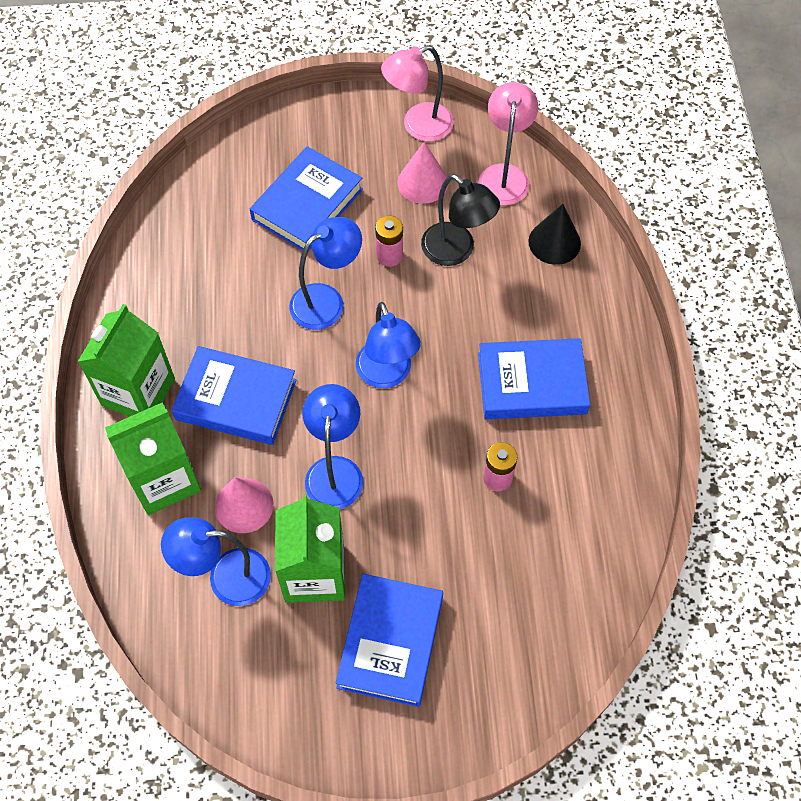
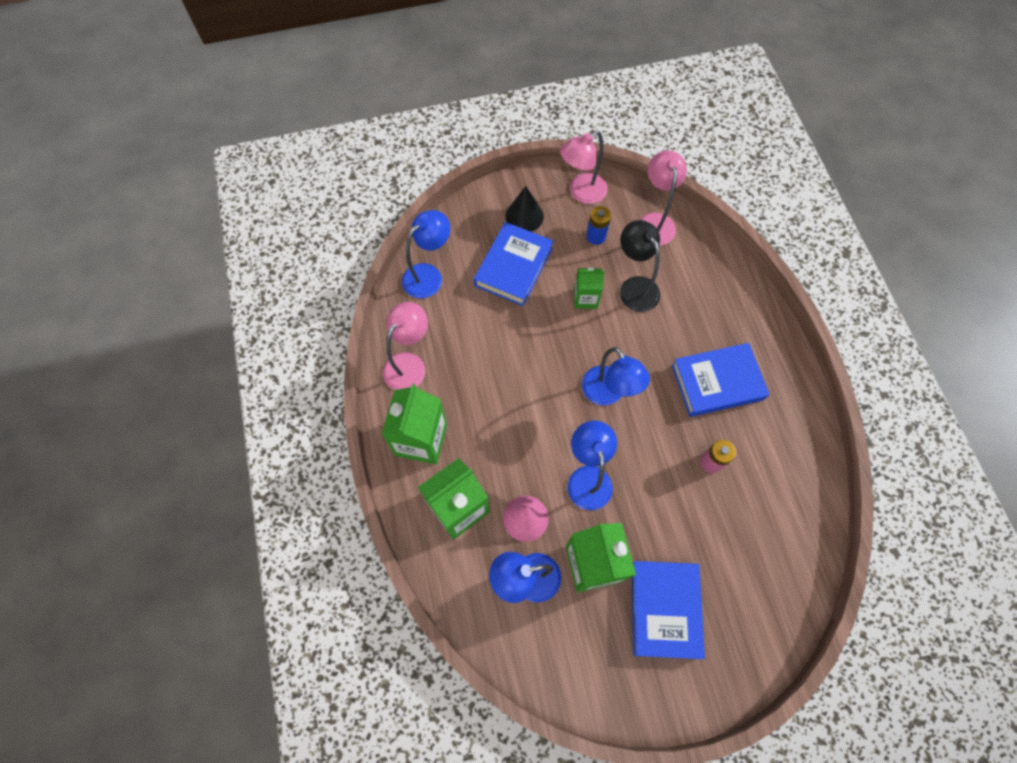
camera: 10 degrees left, 5 degrees up
blue book [171,346,297,445] -> none
blue lamp [289,217,362,330] -> blue lamp moved to [402,210,450,299]
pink battery [375,216,403,267] -> green carton [574,267,604,309]
pink cone [398,142,448,204] -> blue battery [586,206,611,245]
black lamp [421,174,500,266] -> black lamp turned 150 degrees counterclockwise [620,220,660,312]
black cone [528,204,581,265] -> black cone moved to [506,186,544,232]
none -> pink lamp [383,302,428,390]

